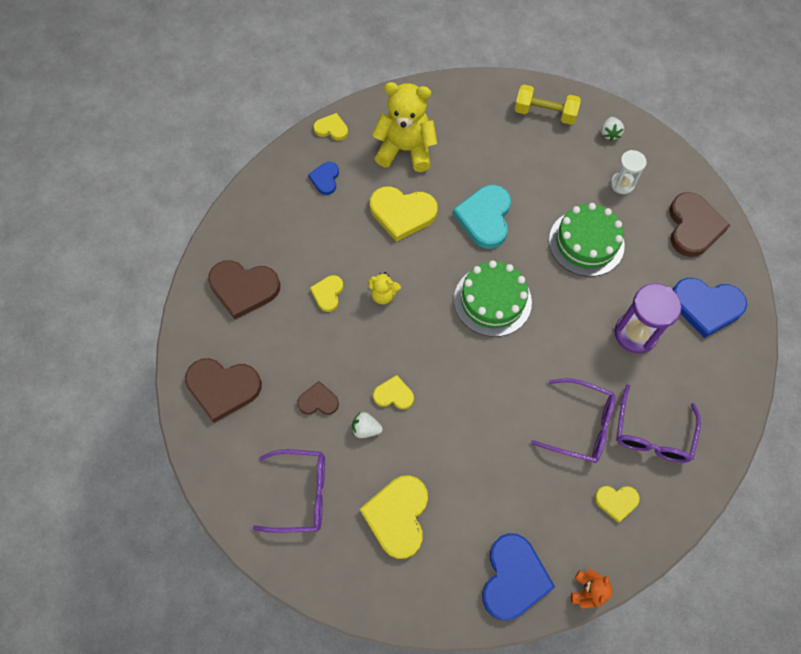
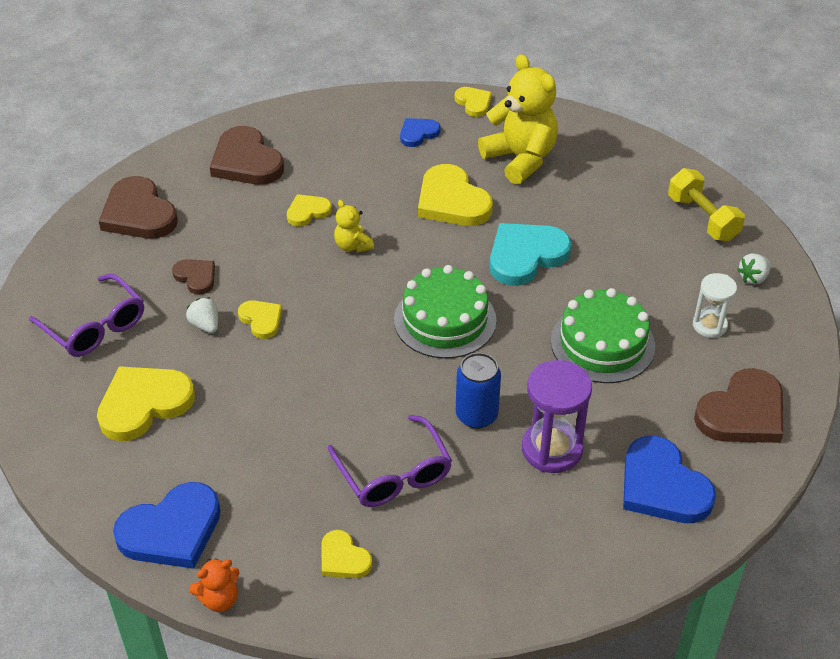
camera: 45 degrees right, 20 degrees down
purple glasses [616,384,701,463] -> none
none -> blue can [456,353,501,429]

